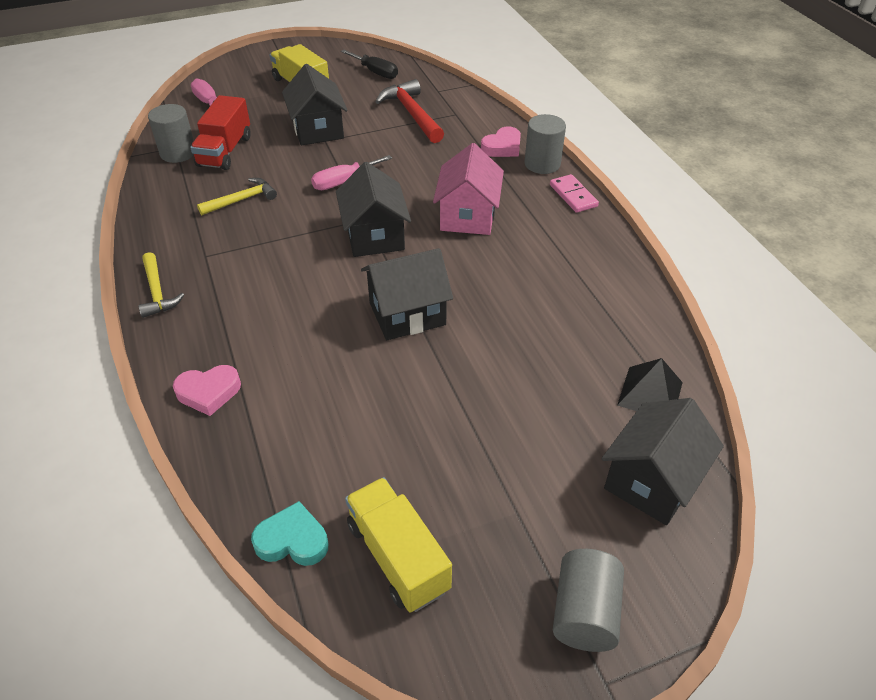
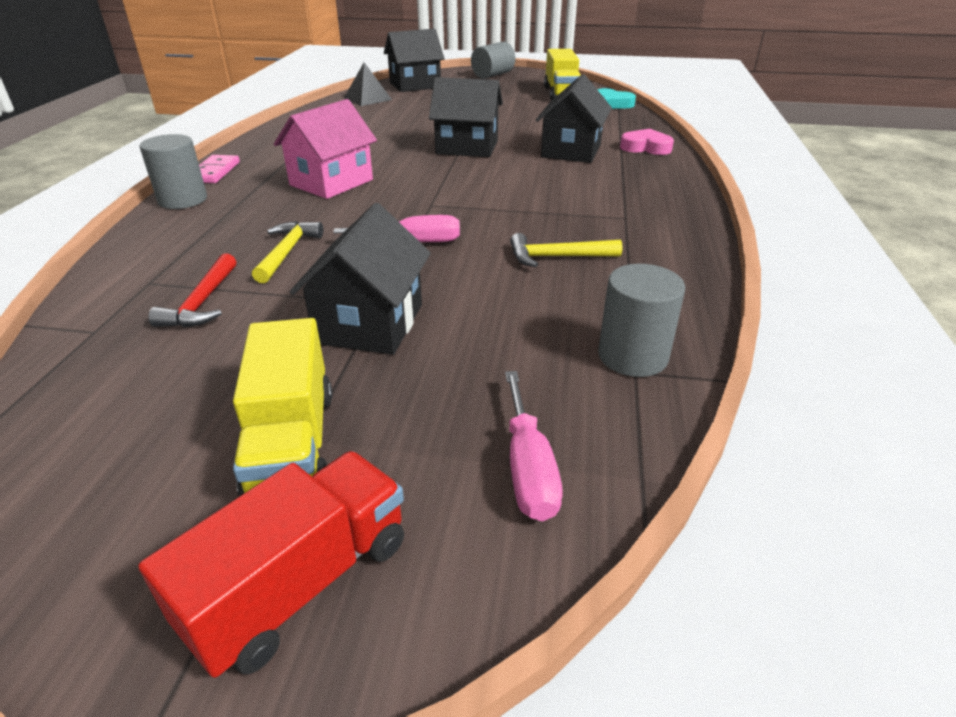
camera: 150 degrees left, 10 degrees down
yellow hammer [138,252,184,318] -> yellow hammer moved to [252,221,323,283]
red truck [190,95,251,170] -> red truck moved to [138,451,404,678]
black house [336,162,411,257] -> black house moved to [536,74,612,163]
black screwdriver [341,50,398,79] -> none
red hammer [375,79,444,143] -> red hammer [148,253,237,327], size x0.65
pink heart [481,126,521,157] -> none

